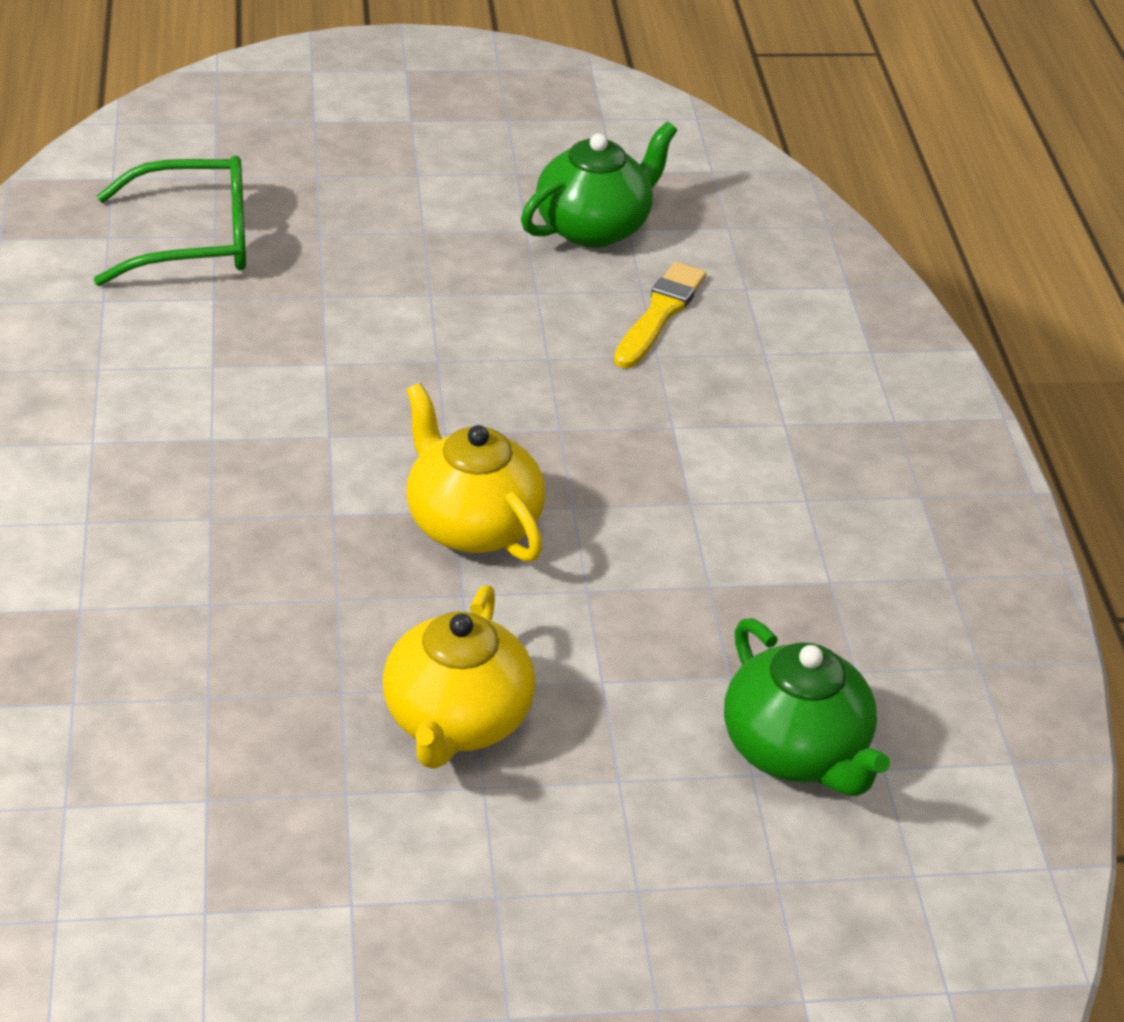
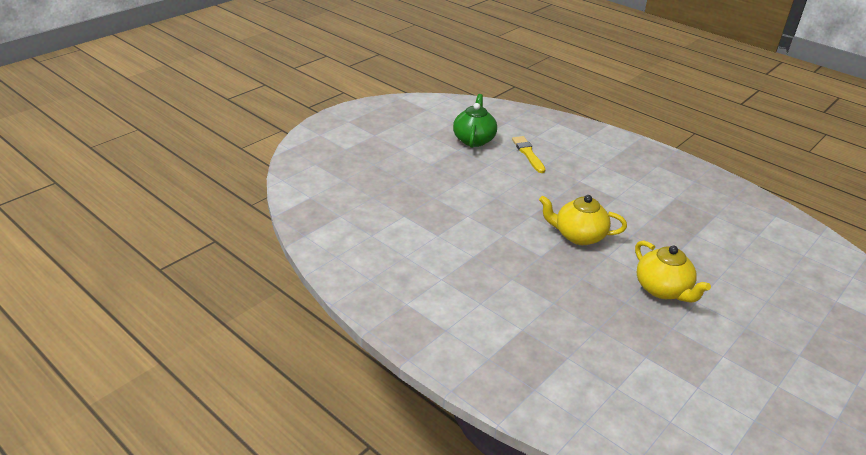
camera: 40 degrees left, 5 degrees down
green glasses [94,155,246,286] -> none
green teapot [724,618,890,796] -> none

